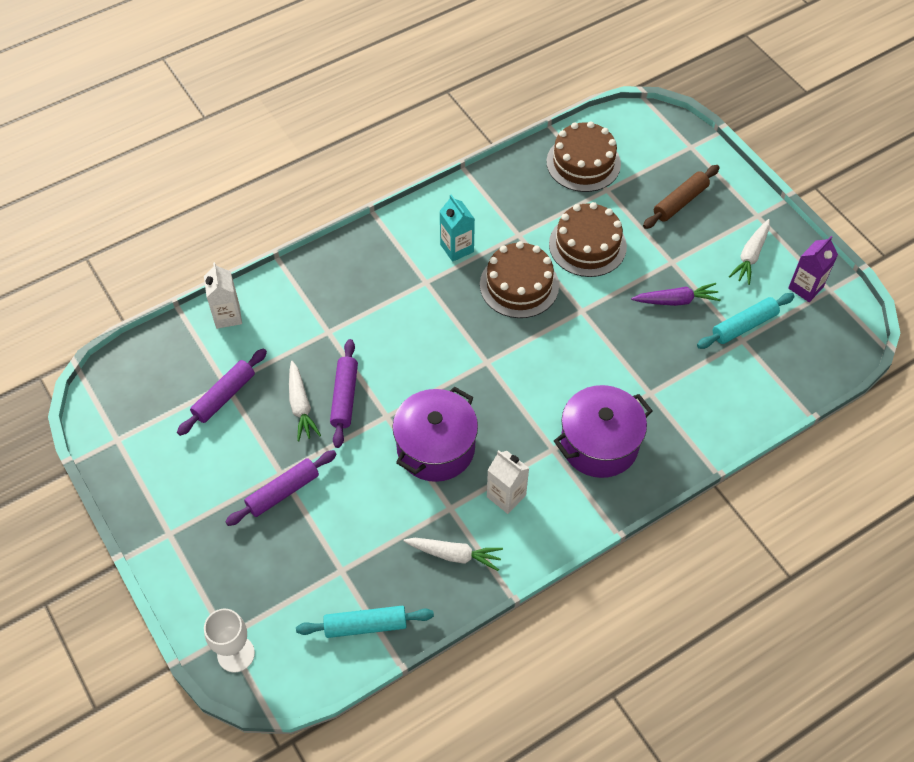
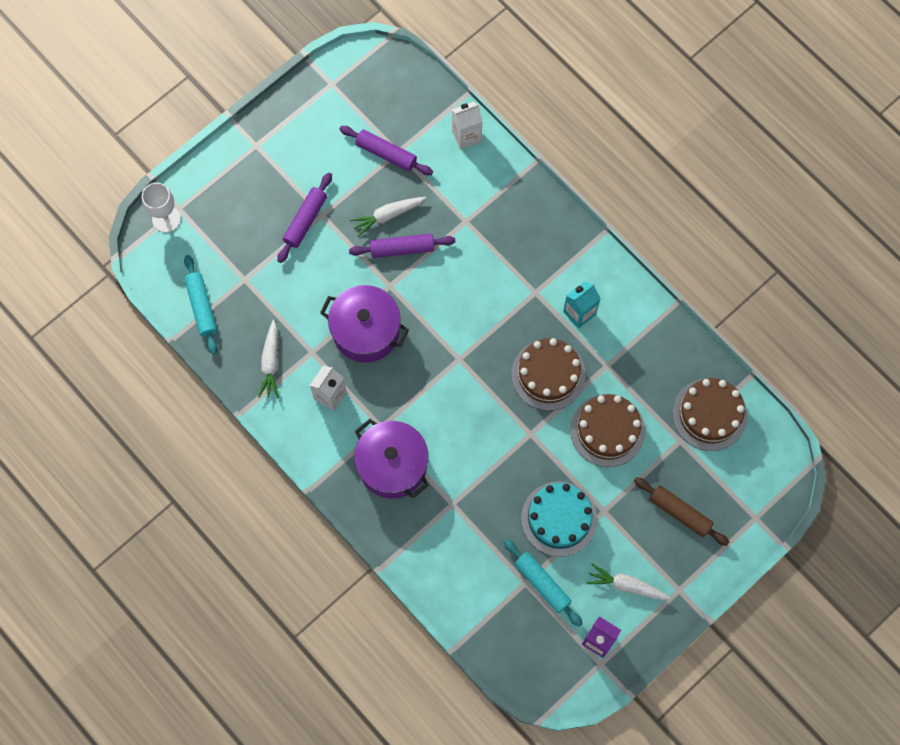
camera: 80 degrees right, 15 degrees up
purple rolling pin [225,450,337,526] -> purple rolling pin turned 75 degrees clockwise [277,173,332,263]
purple carrot [631,283,721,306] -> turquoise cake [521,481,597,557]

